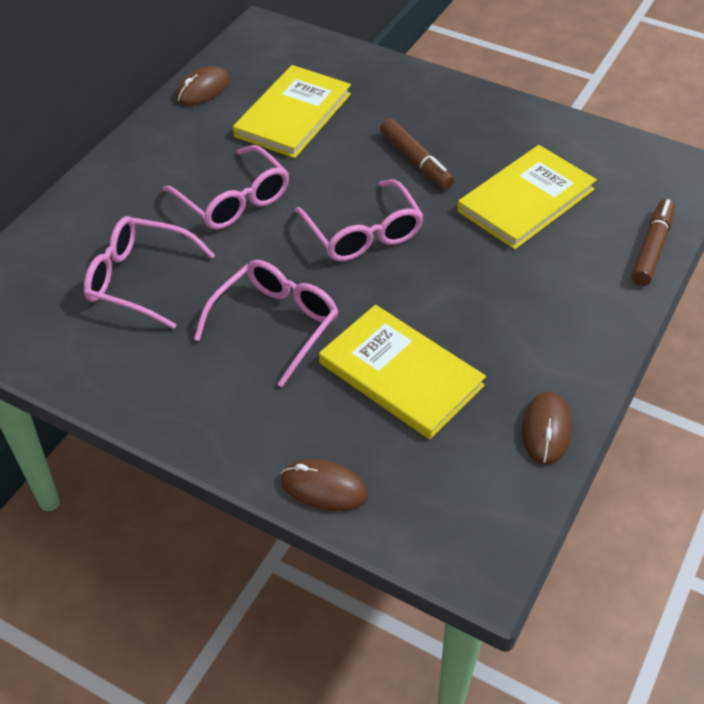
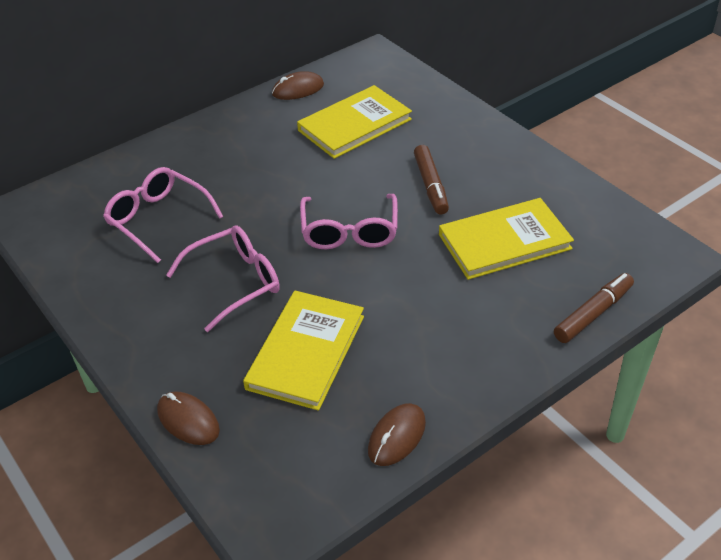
camera: 25 degrees right, 5 degrees down
pink glasses [162,145,289,230] -> none
yellow book [319,305,486,439] -> yellow book turned 45 degrees clockwise [243,291,364,411]

